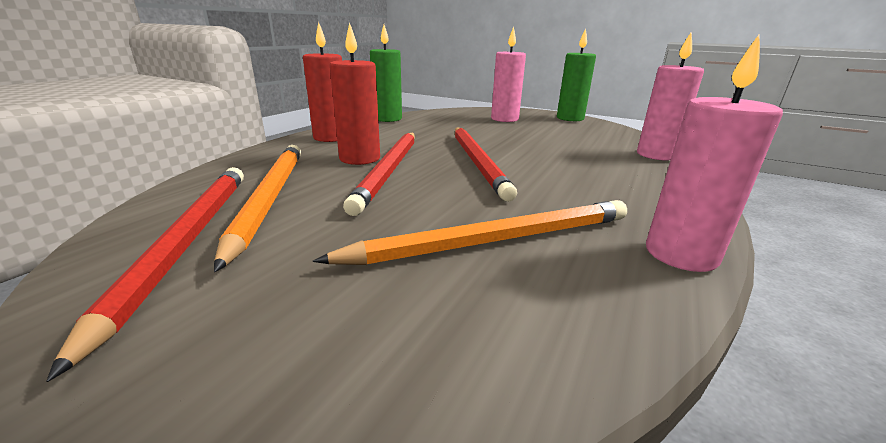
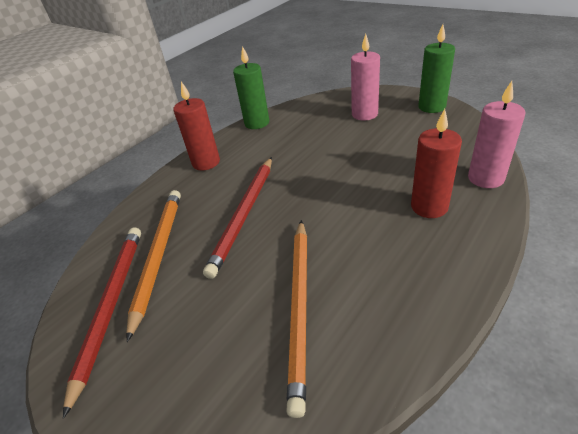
camera: 15 degrees right, 15 degrees up
orange pencil [313,200,627,265] -> orange pencil turned 105 degrees clockwise [286,220,307,418]
red candle [330,22,380,165] -> red candle moved to [411,109,462,218]
red pencil [455,128,517,202] -> none
pink candle [646,33,783,272] -> none

